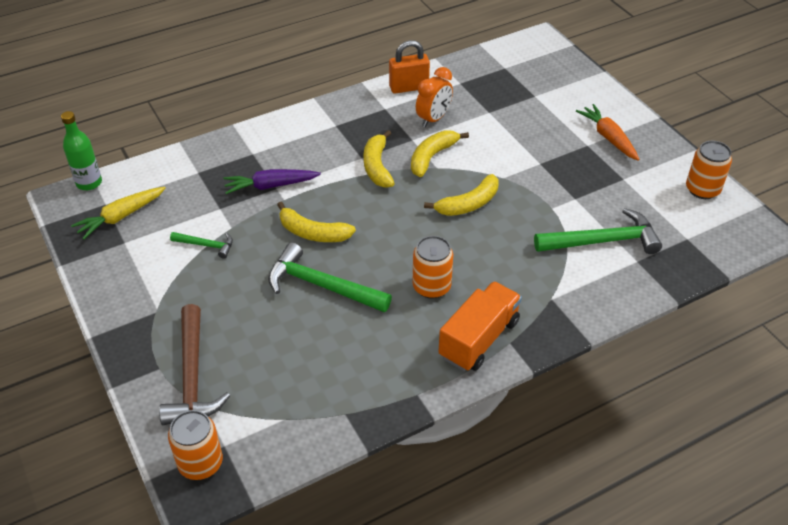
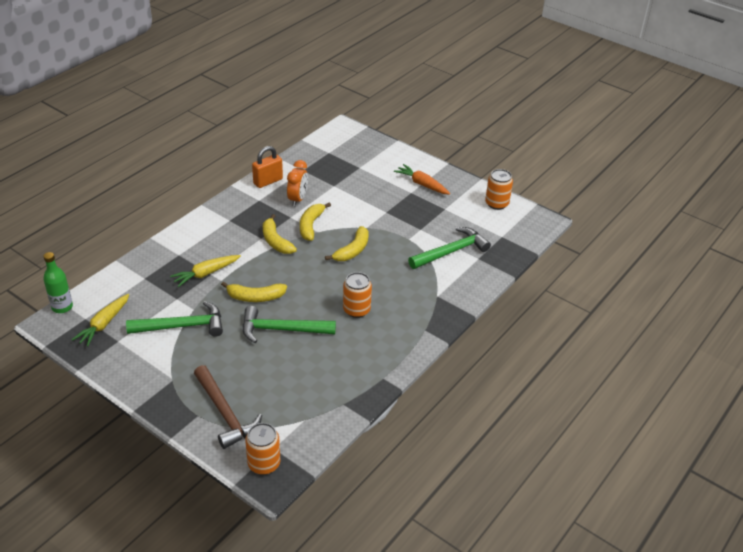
camera: 25 degrees left, 5 degrees down
green hammer [170,232,233,258] -> green hammer [126,301,223,337], size x1.93
purple carrot [224,169,321,194] -> yellow carrot [170,255,241,287]
orange truck [438,281,522,371] -> none

